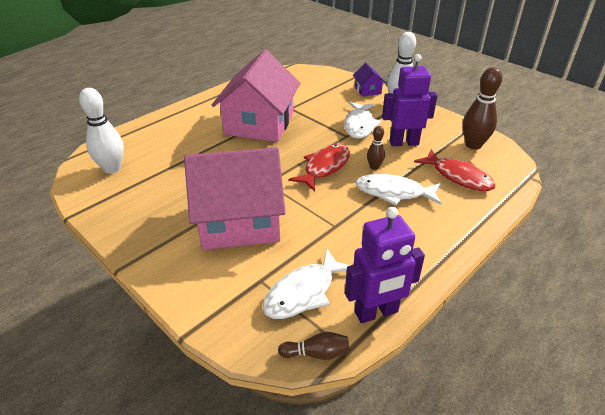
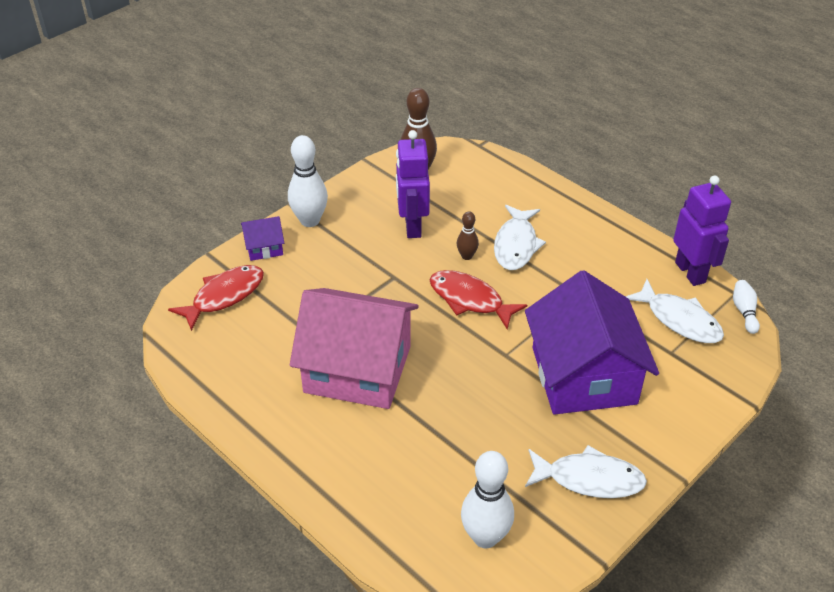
camera: 90 degrees left, 5 degrees up
pink house [184,147,286,250] -> purple house [525,270,659,415]
brown bowling pin [278,332,350,360] -> white bowling pin [733,280,760,334]
white fish [344,102,382,139] -> white fish moved to [525,445,647,498]
red fish [414,149,496,191] -> red fish moved to [168,265,264,331]

